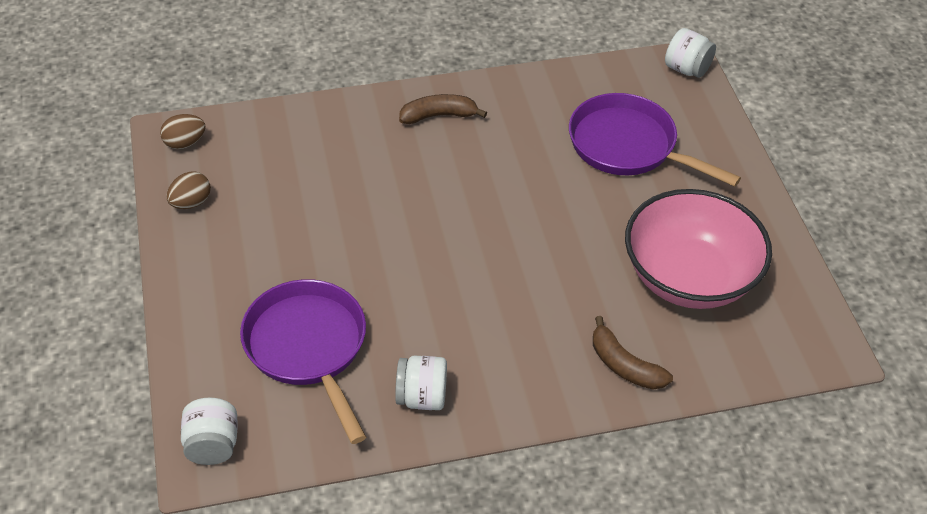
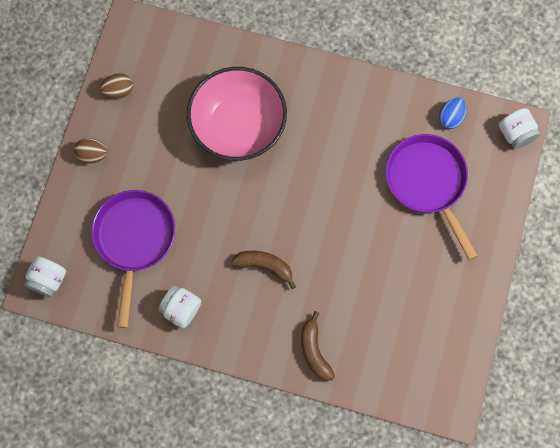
camera: 30 degrees right, 25 degrees up
brown egg [160,114,206,149] -> brown egg moved to [74,138,108,163]
brown banana [399,94,487,124] -> brown banana moved to [231,250,296,289]
pink bowl [625,189,772,309] -> pink bowl moved to [187,67,287,161]
none -> blue egg [439,98,466,129]

